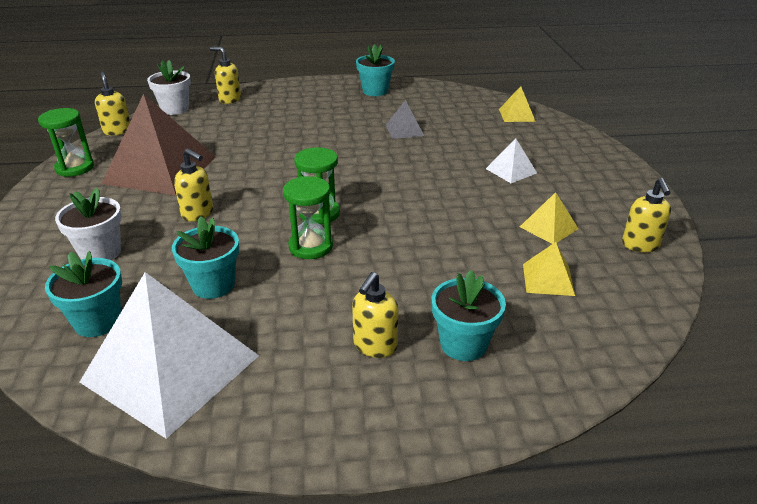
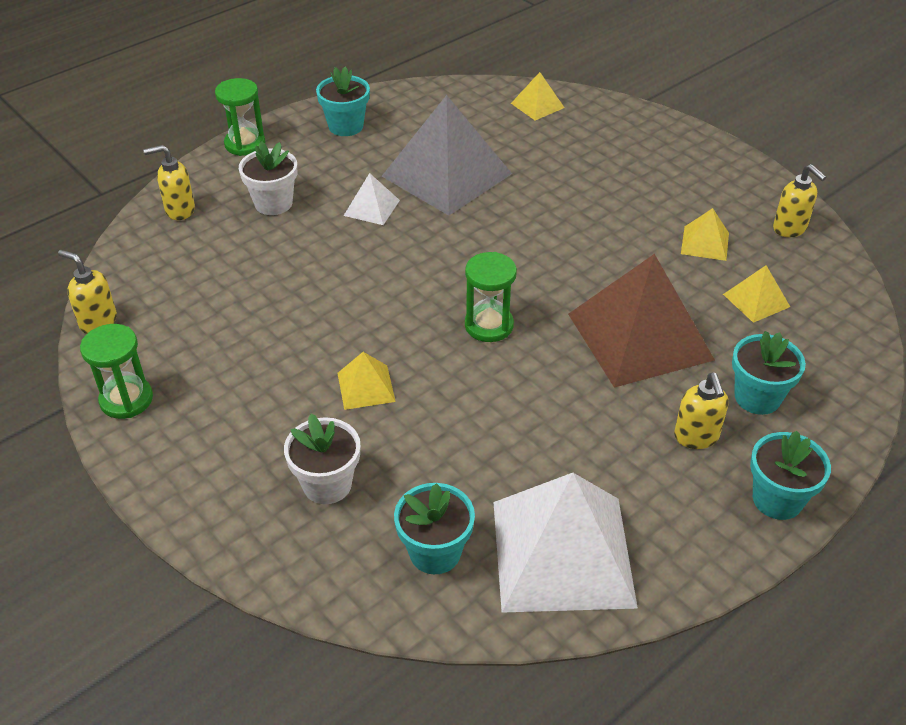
camera: 35 degrees left, 10 degrees up
brown pyramid [101,94,216,195] -> brown pyramid moved to [568,254,715,388]
white flower pot [147,60,191,115] -> white flower pot moved to [239,141,297,215]
turquoise flower pot [172,216,239,299] -> turquoise flower pot moved to [750,431,831,520]
yellow soap dispenser [174,149,213,221] -> yellow pyramid [337,352,396,410]
green hourglass [283,176,333,259] -> green hourglass moved to [215,78,266,156]
grey pyramid [386,100,424,139] -> grey pyramid [382,95,512,216], size x2.23
white pyramid [486,139,537,183] -> white pyramid moved to [344,173,400,225]

